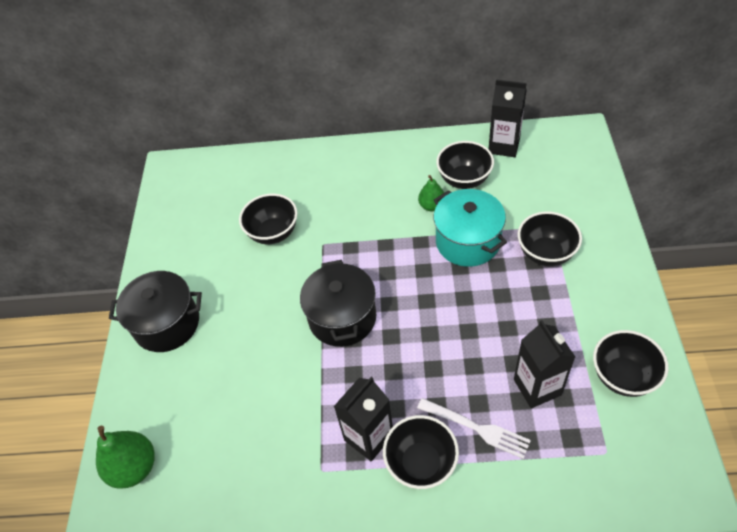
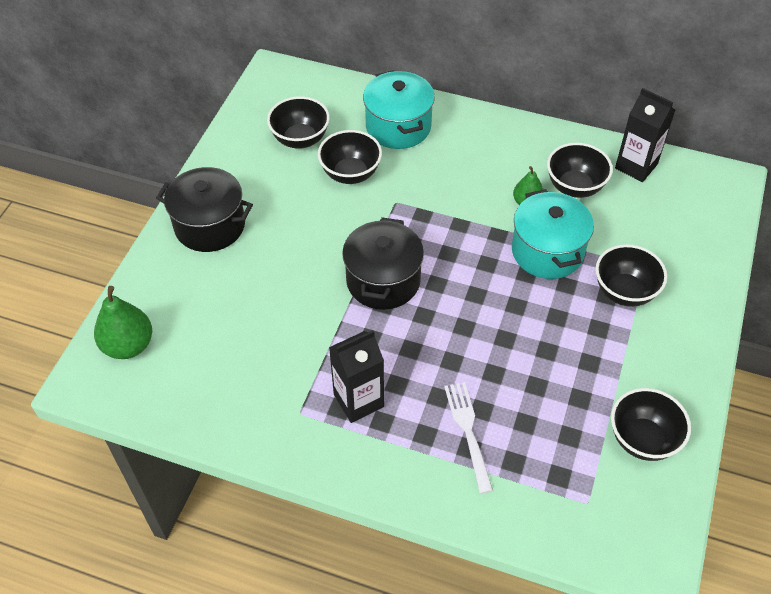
camera: 15 degrees right, 0 degrees up
black bowl [383,415,459,489] -> black bowl moved to [267,96,330,149]
white fork [417,398,531,459] -> white fork turned 150 degrees counterclockwise [444,382,493,494]
black carton [514,320,575,408] -> none
none -> turquoise pot [363,70,435,149]

